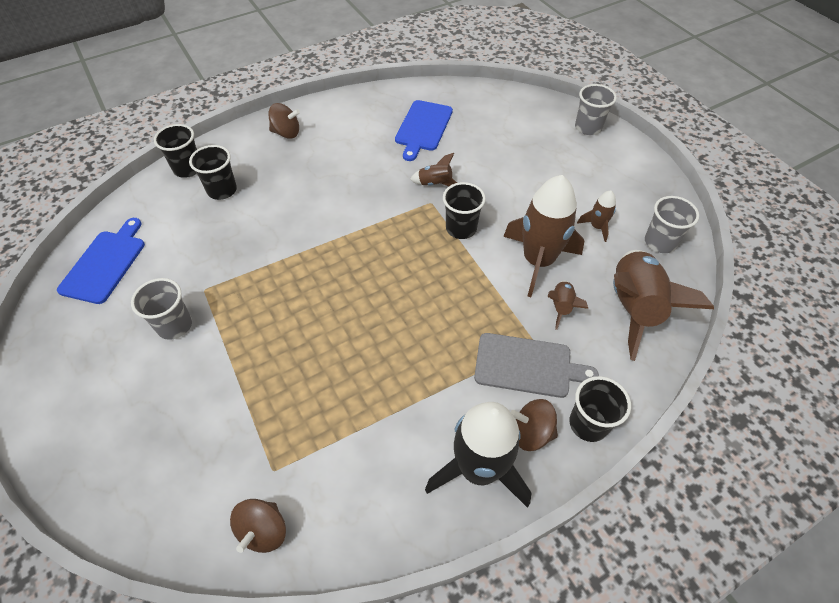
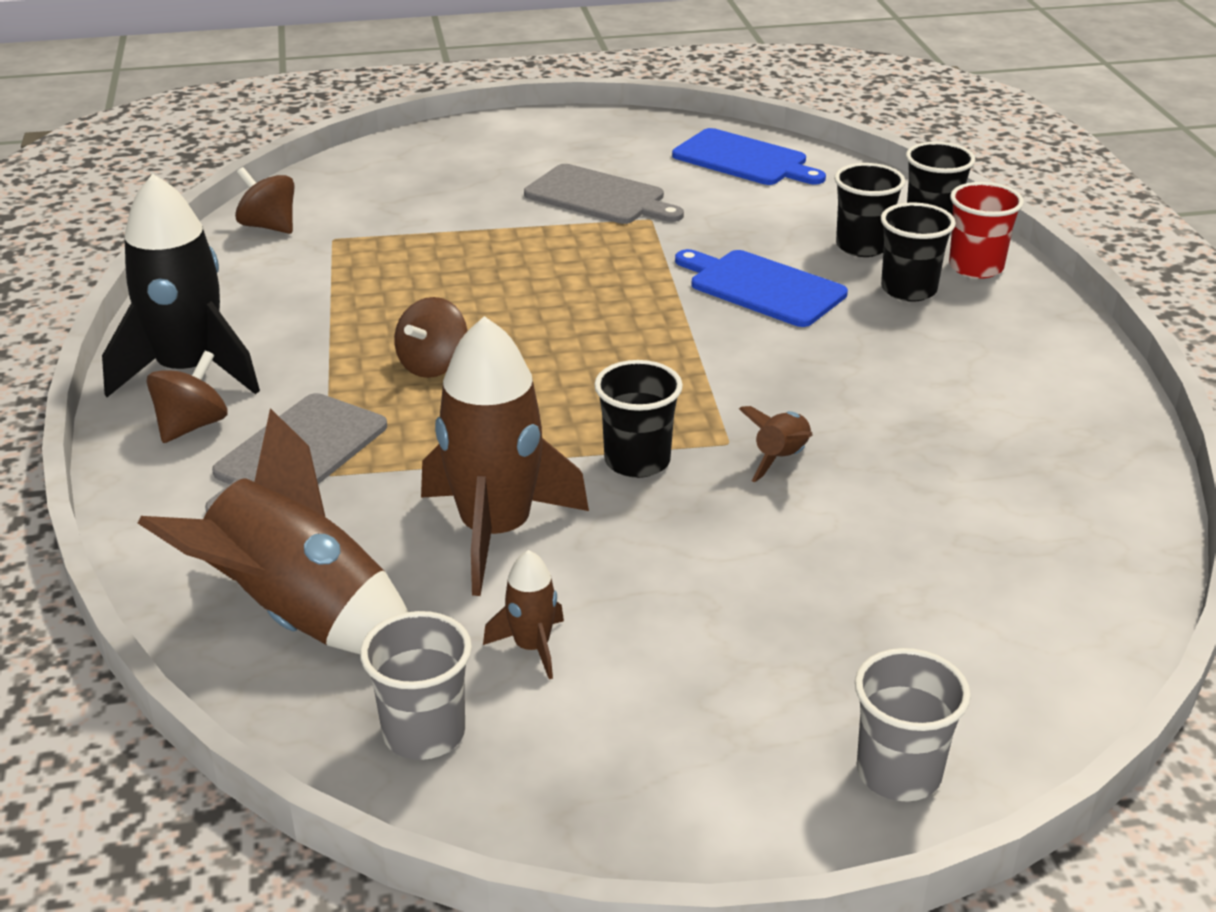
camera: 110 degrees right, 20 degrees down
grey cup [131,278,192,340] -> grey cutting board [524,164,684,224]
brown spinning top [269,103,300,139] -> brown spinning top moved to [394,297,467,378]
blue cutting board [395,100,453,161] -> blue cutting board moved to [675,249,848,327]
brown rocket [548,280,588,330] -> none
black cup [569,376,631,442] -> black cup moved to [881,202,956,302]
none -> red cup [949,182,1024,279]

